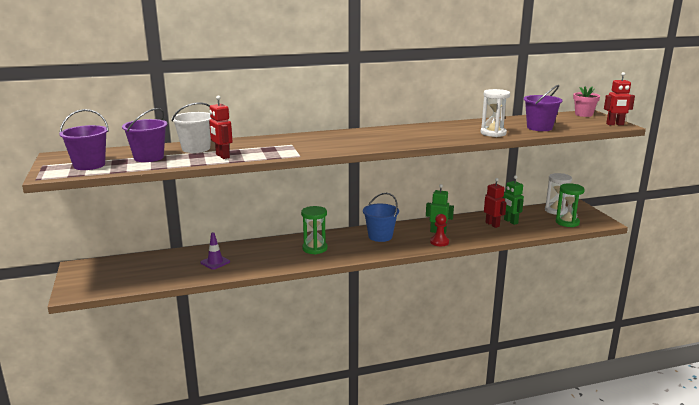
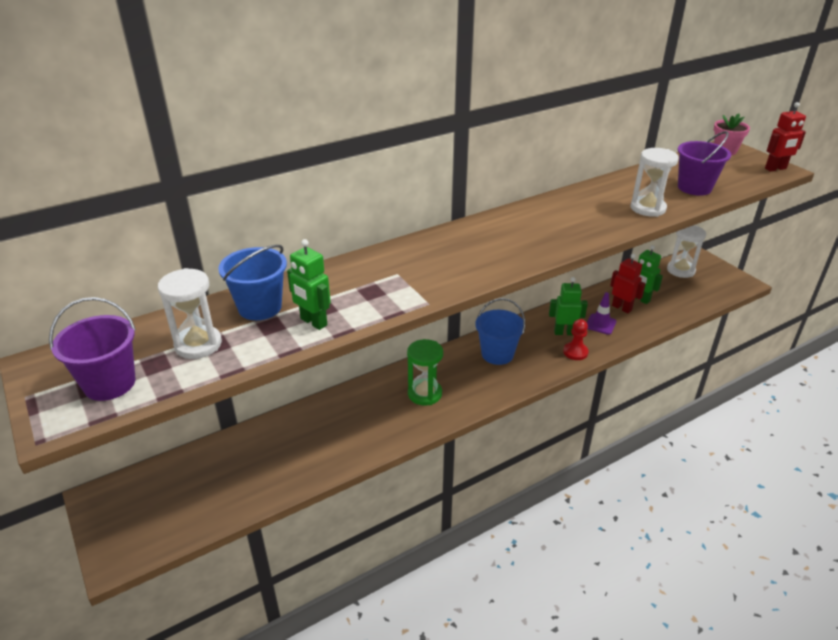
camera: 15 degrees left, 15 degrees up
purple bucket [122,108,168,162] -> white hourglass [158,268,222,359]
white bucket [172,102,212,153] -> blue bucket [218,245,287,320]
purple traffic cone [200,232,230,270] -> purple traffic cone moved to [587,292,616,335]
red robot [209,95,233,159] -> green robot [287,239,331,330]
green hourglass [556,183,585,227] -> none

